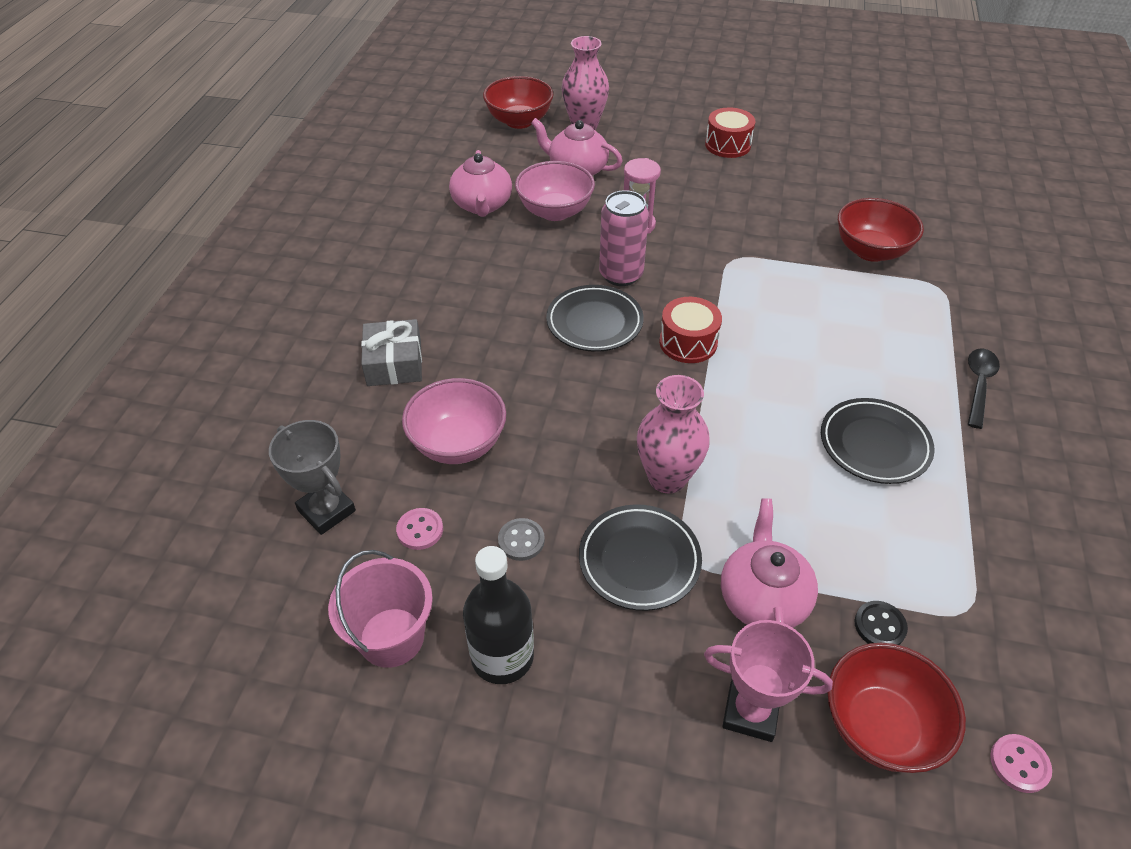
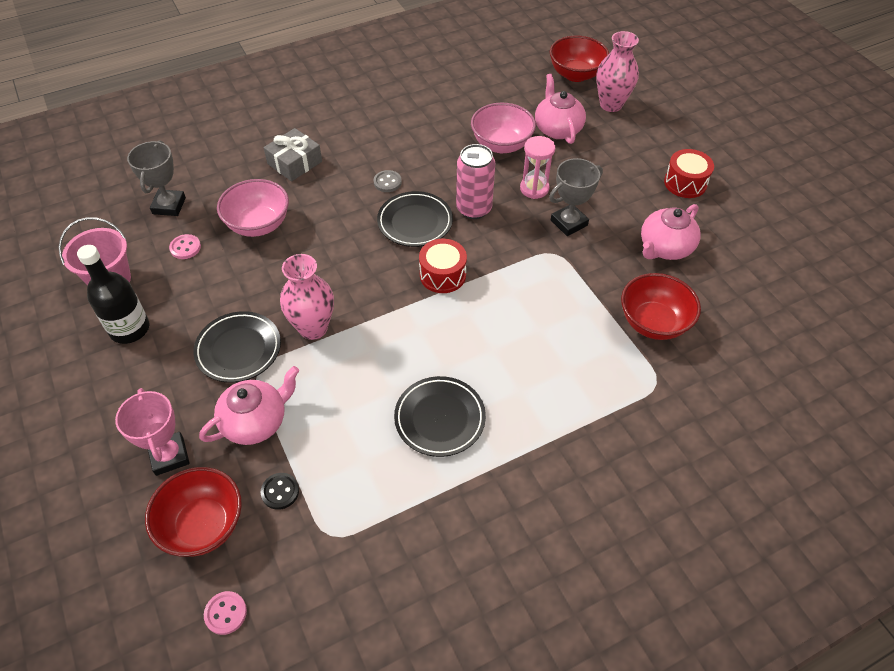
camera: 50 degrees right, 5 degrees up
pink teapot [449,150,512,217] -> pink teapot moved to [641,204,701,260]
grey button [498,518,545,561] -> grey button moved to [374,170,402,192]
black spoon [968,348,1000,429] -> none
none -> grey trophy [549,158,603,236]

